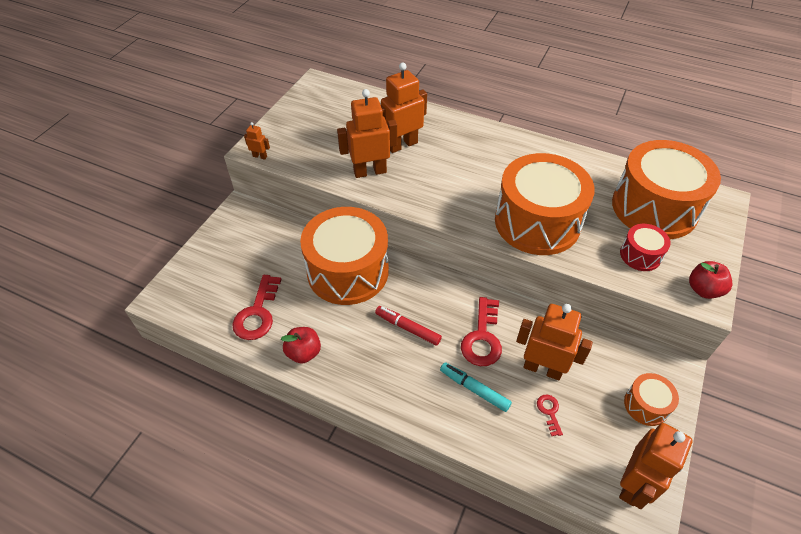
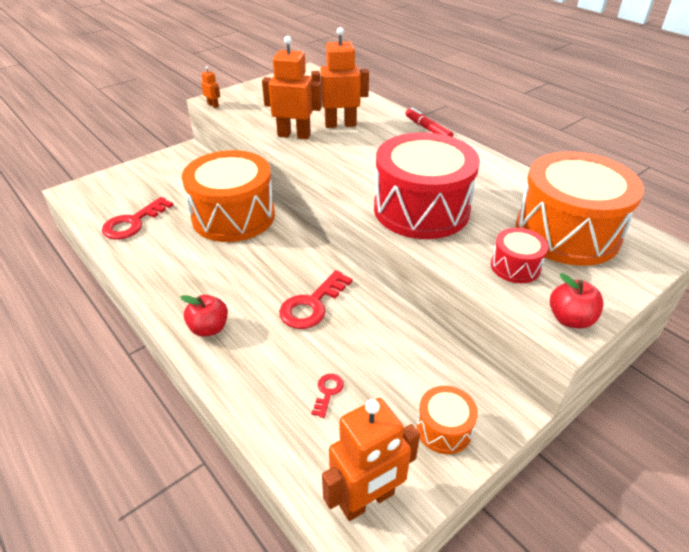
camera: 25 degrees right, 10 degrees down
red apple [281,327,321,364] -> red apple moved to [180,295,228,337]
red marker [375,306,442,345] -> red marker moved to [405,108,453,137]
turquoise marker [440,362,512,412] -> none
orange drum [495,153,595,255] -> red drum [374,132,480,239]
orange robot [516,304,593,380] -> none

